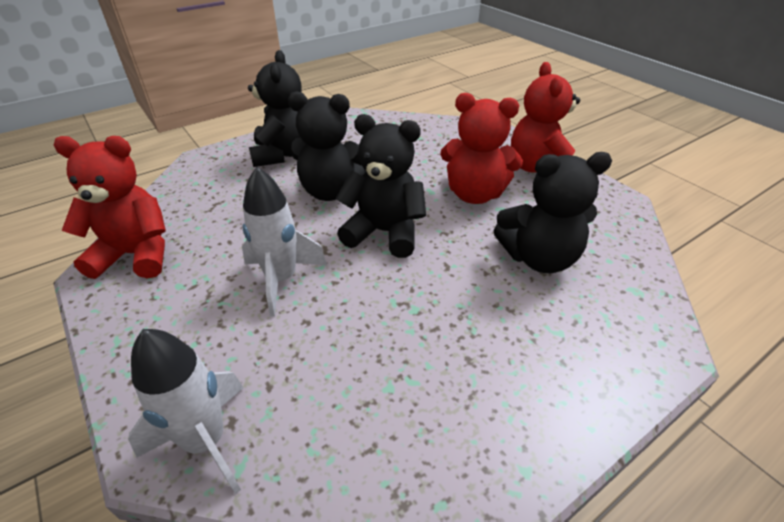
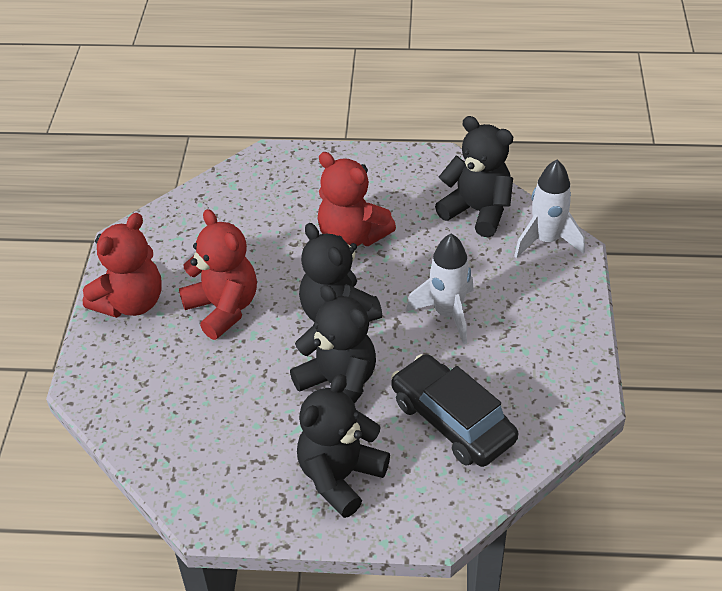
camera: 140 degrees left, 5 degrees up
red teddy bear [54,136,166,279] -> red teddy bear moved to [318,152,396,246]
black teddy bear [494,152,612,273] -> black teddy bear moved to [435,116,513,237]
none -> black car [391,354,518,467]

